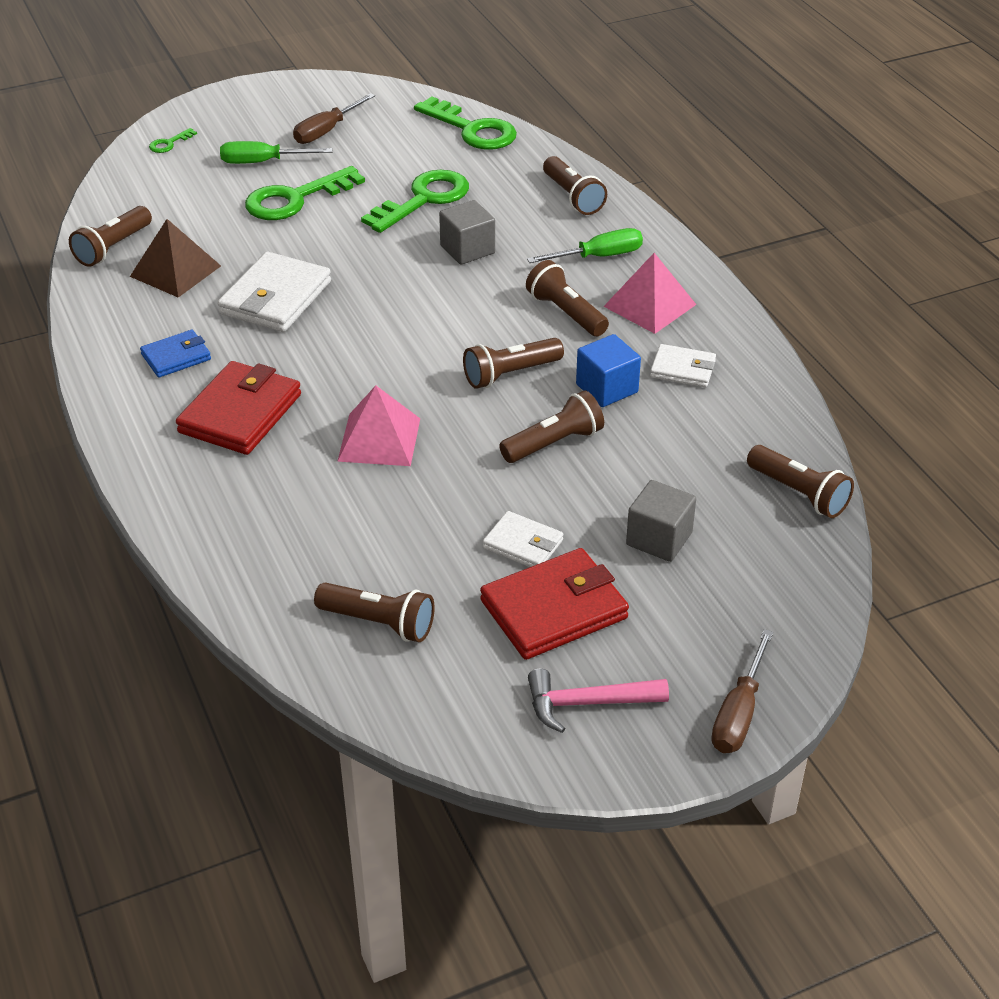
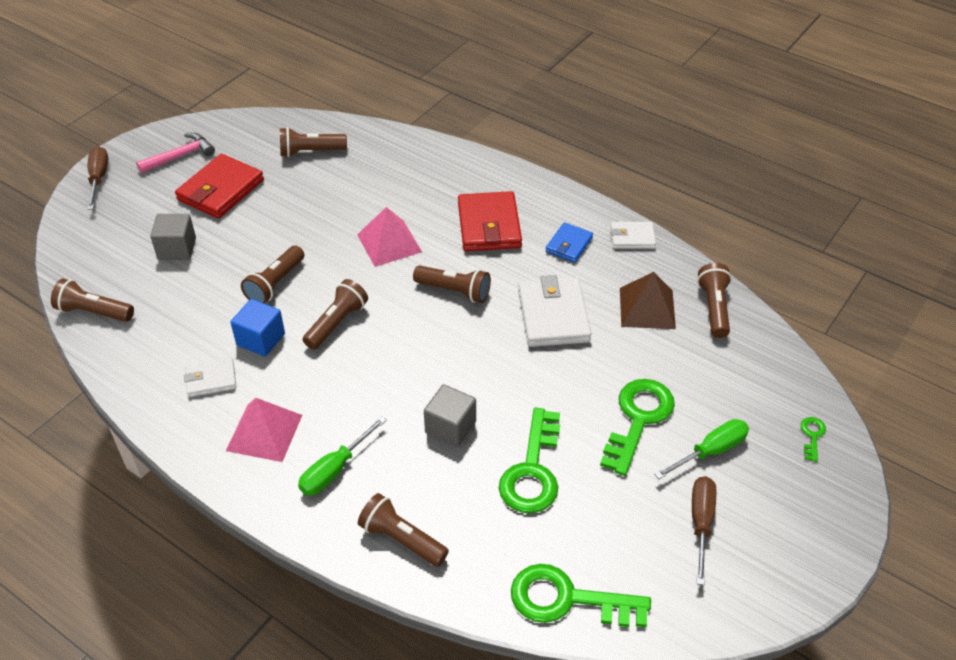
camera: 150 degrees right, 5 degrees up
white wallet [483,511,563,567] -> white wallet moved to [610,222,656,249]
brown flashlight [526,260,609,336] -> brown flashlight moved to [413,265,491,303]

